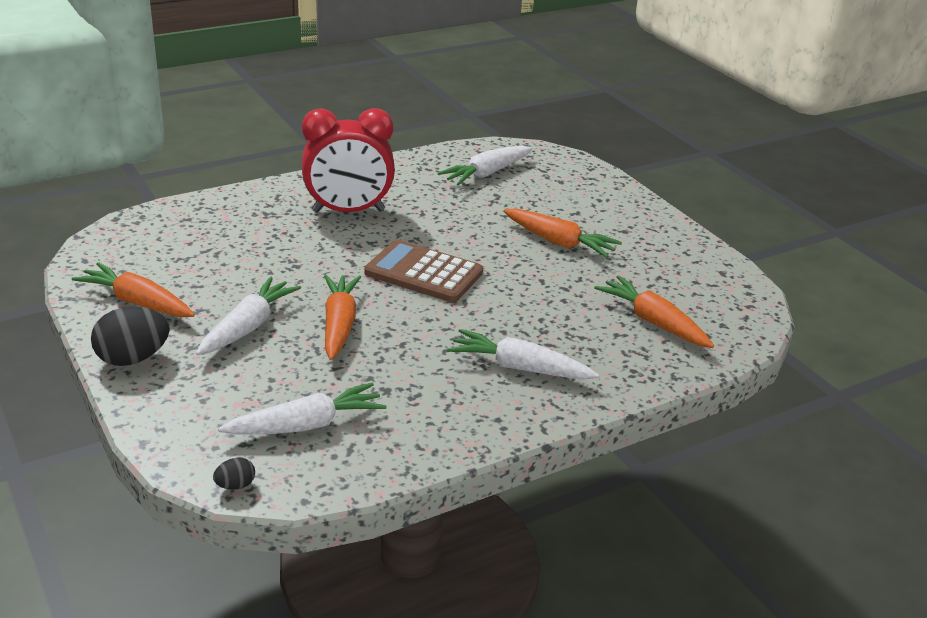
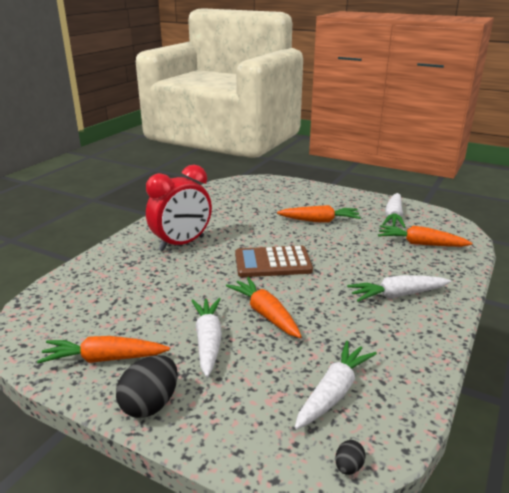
camera: 30 degrees left, 5 degrees down
white carrot [438,146,532,185] -> white carrot moved to [382,193,405,228]

